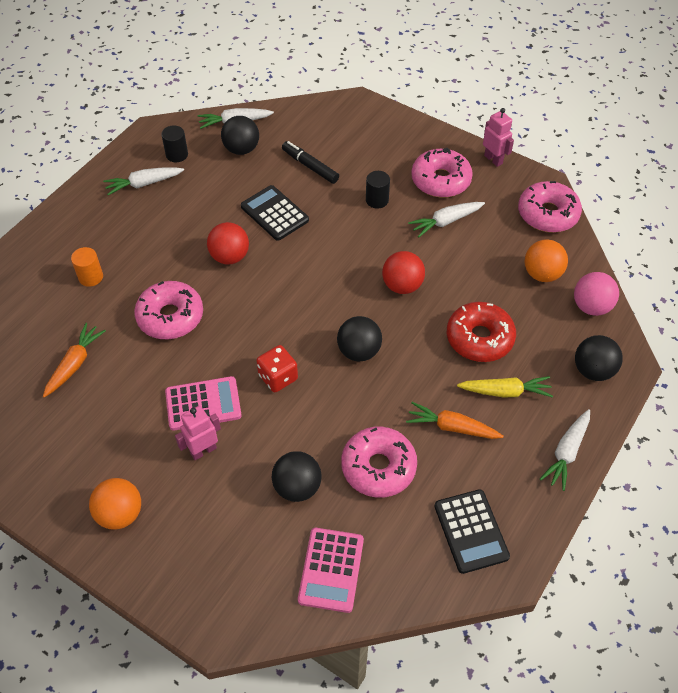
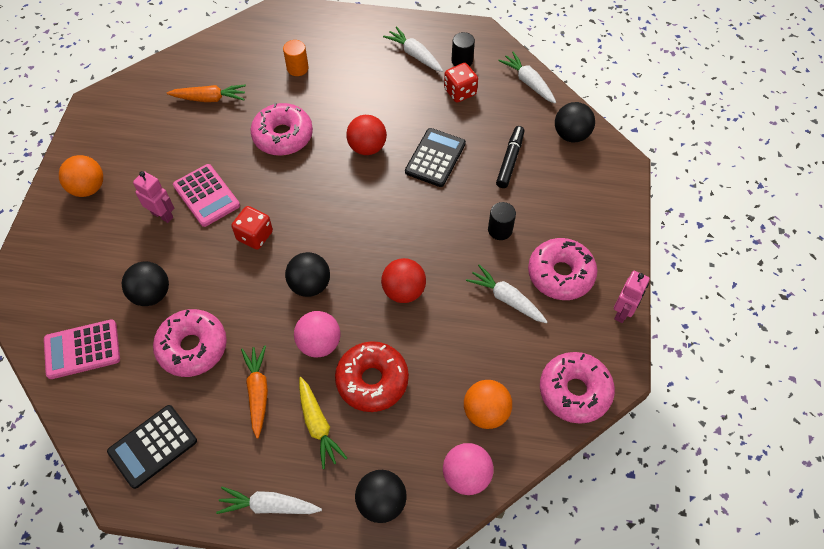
camera: 65 degrees right, 5 degrees up
black ball [221,116,259,155] -> black ball moved to [555,102,595,142]
none -> pink ball [294,311,341,357]
none -> red dice [444,63,478,103]

